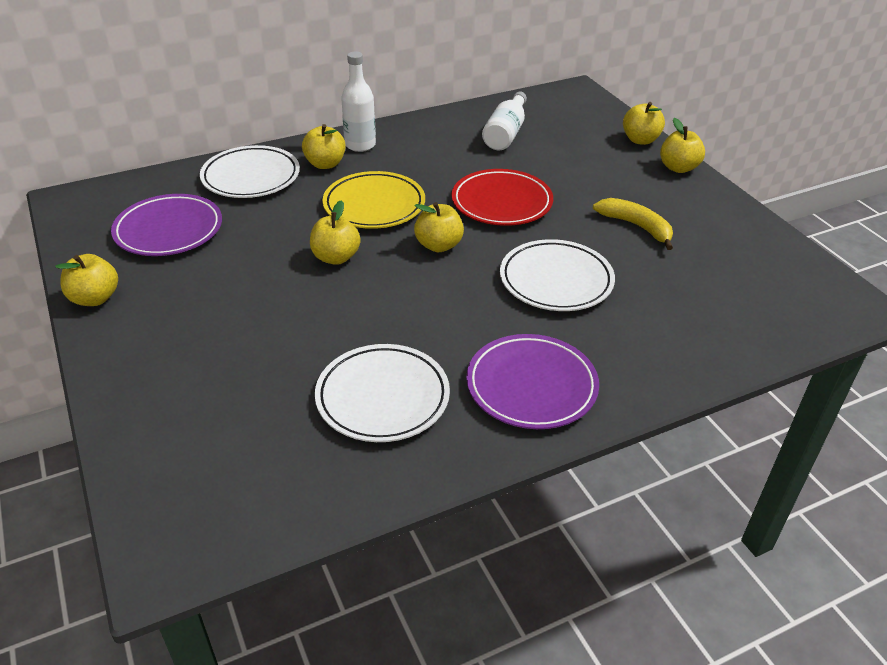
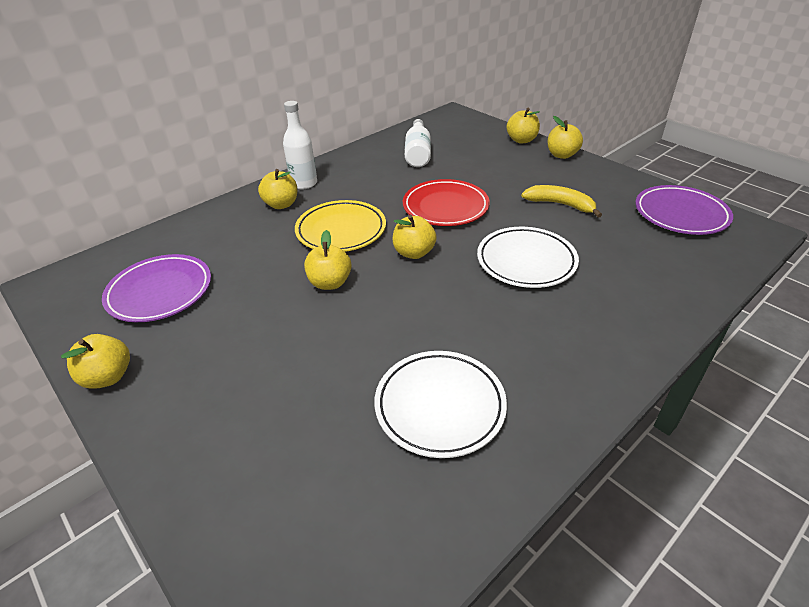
camera: 15 degrees left, 0 degrees up
white plate [200,145,300,198] -> none
purple plate [466,334,599,429] -> purple plate moved to [635,185,733,235]

